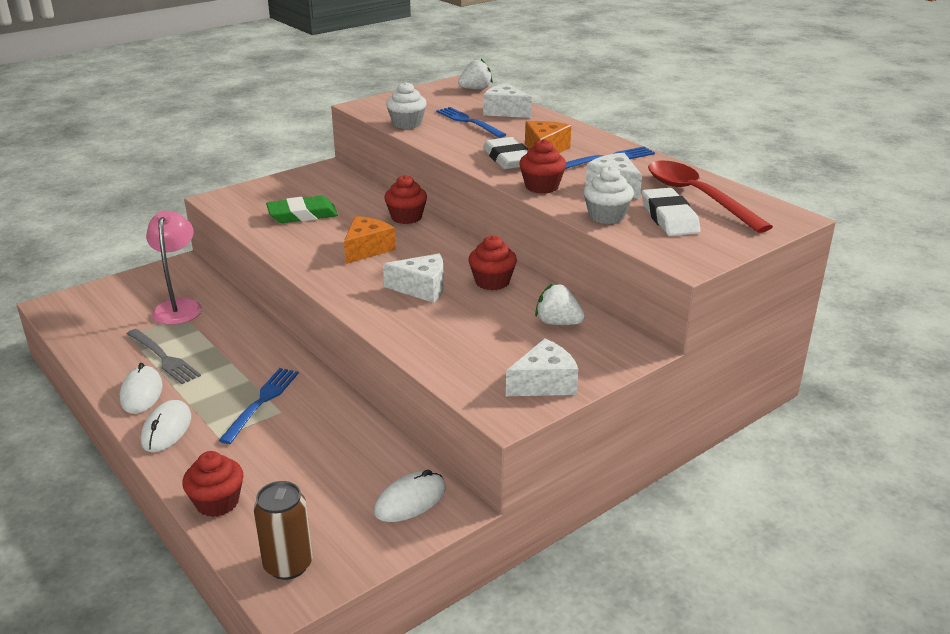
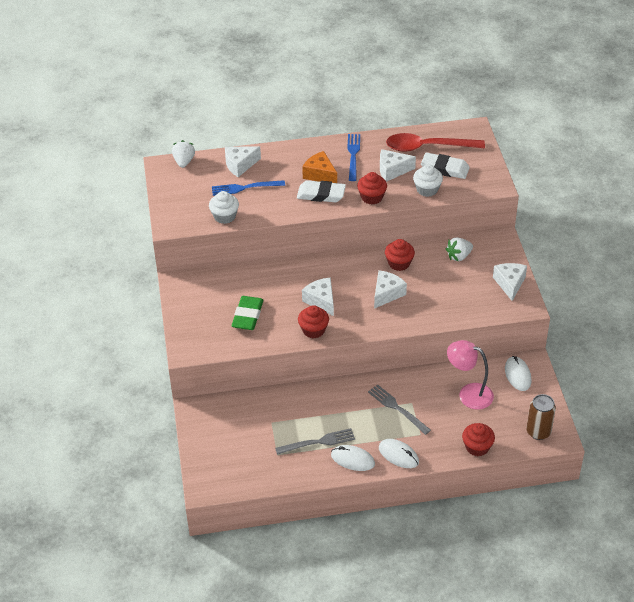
camera: 60 degrees left, 15 degrees up
pink lamp [146,211,202,325] -> pink lamp moved to [447,340,494,409]
blue fork [219,368,299,444] -> grey fork [368,384,431,435]
orange cheese [344,216,396,264] -> white cheese [302,278,334,316]
red cupcake [384,175,427,224] -> red cupcake moved to [298,305,329,338]

